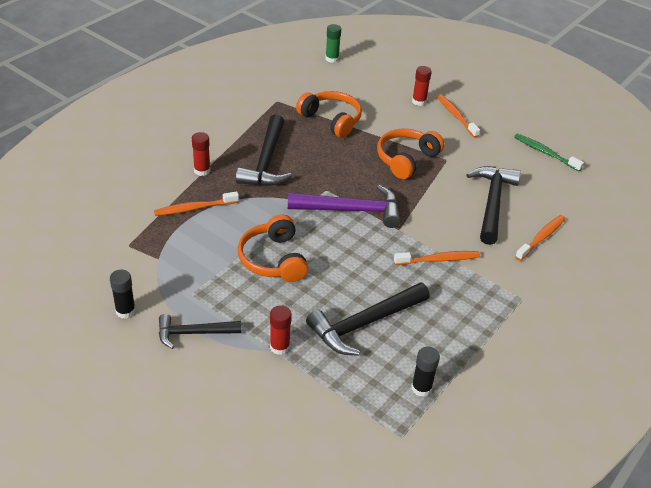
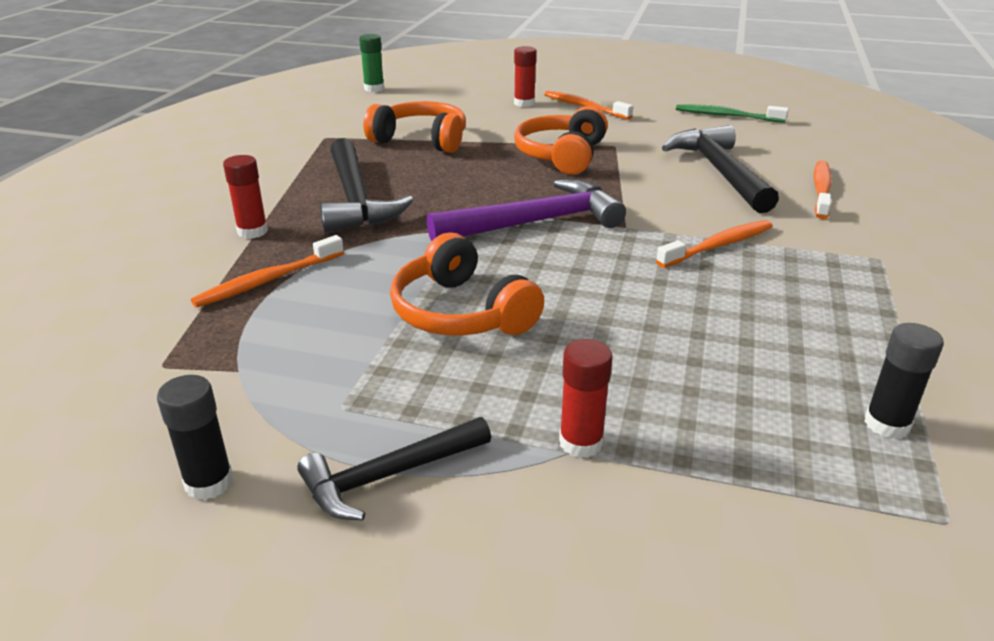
camera: 20 degrees left, 10 degrees down
black hammer [306,282,430,356] -> none

